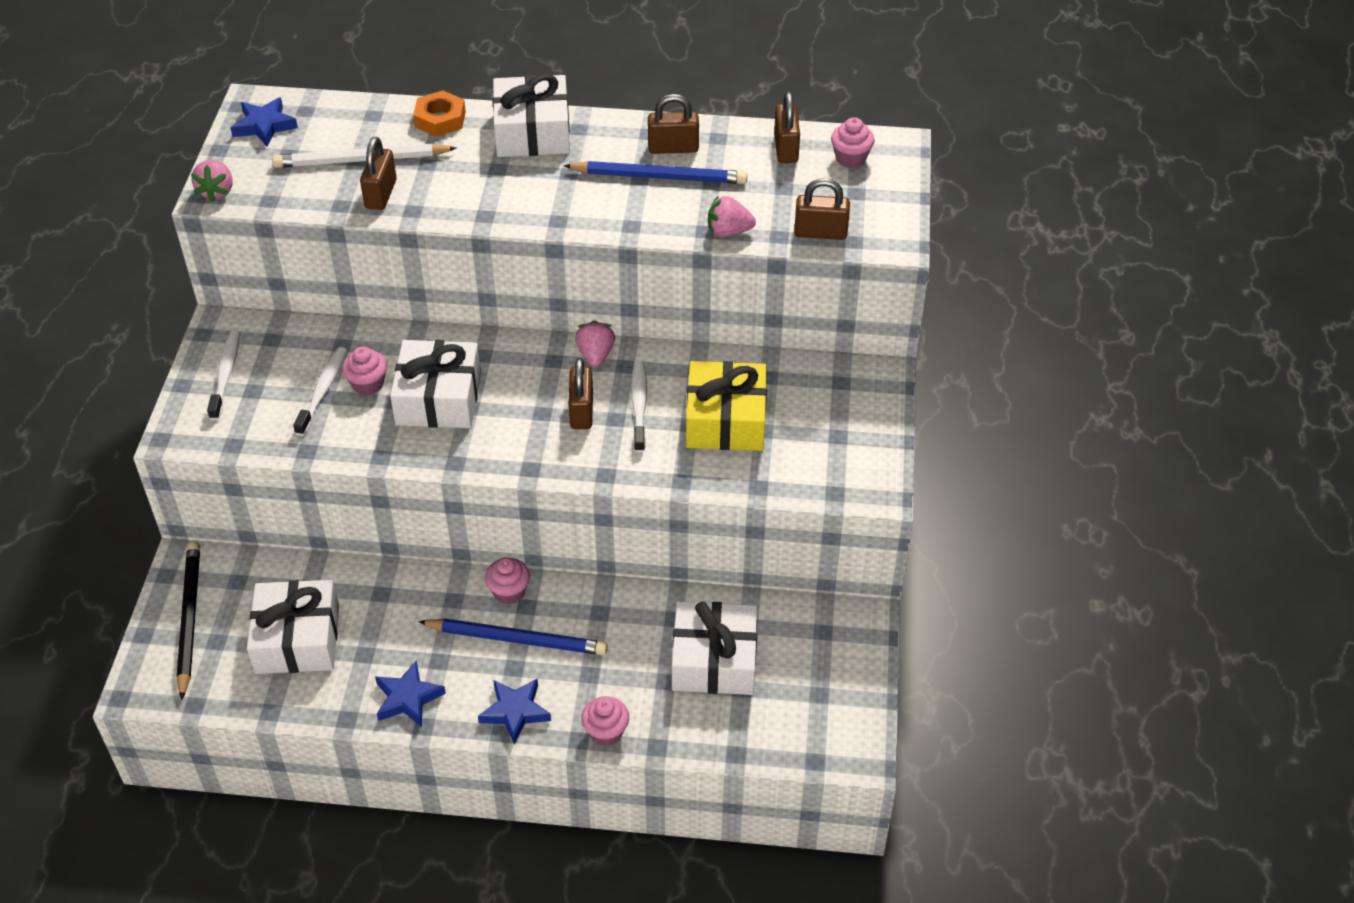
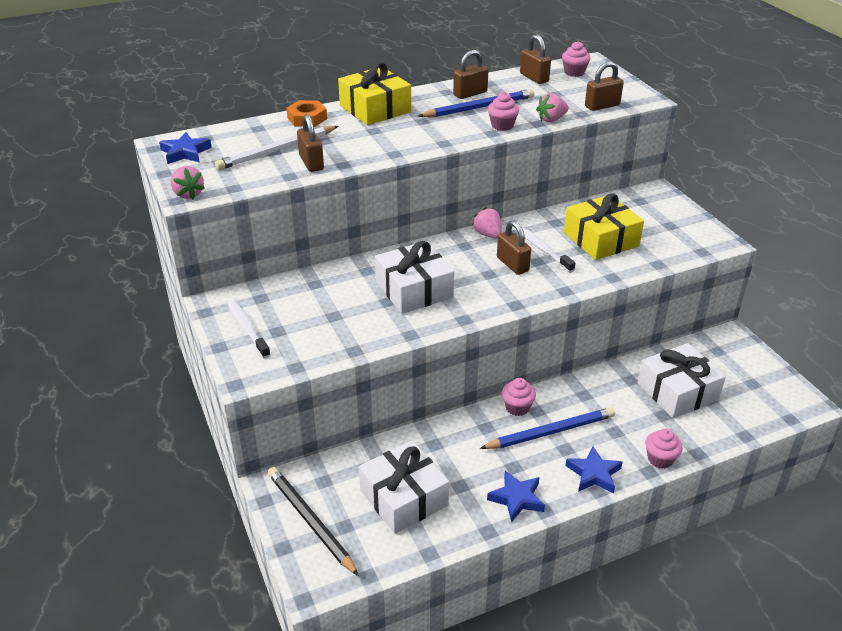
camera: 30 degrees left, 10 degrees down
white toothbrush [293,347,347,436] -> none
pink cupcake [342,347,387,395] -> pink cupcake moved to [488,92,519,131]
white gift [493,74,570,157] -> yellow gift [338,62,411,125]

